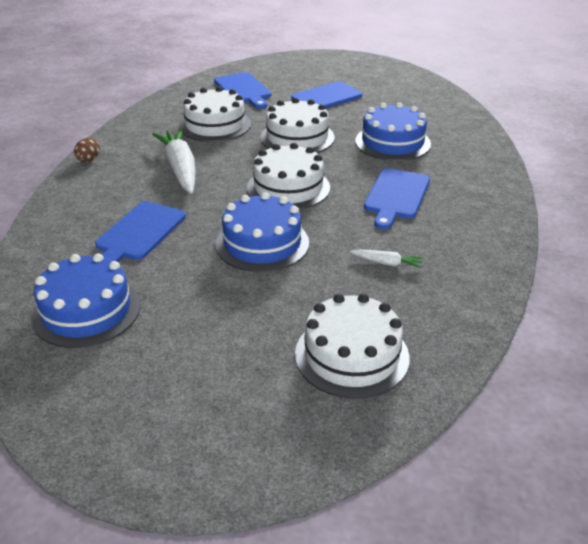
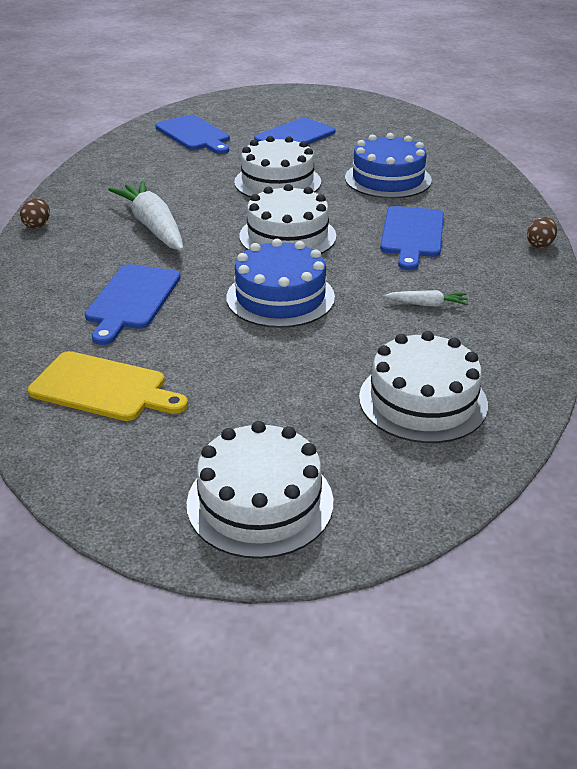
camera: 10 degrees left, 0 degrees up
blue cake [31,253,141,348] -> yellow cutting board [28,351,188,421]
white cake [179,87,251,142] -> white cake moved to [187,421,333,559]
none -> brown egg [527,217,557,248]

